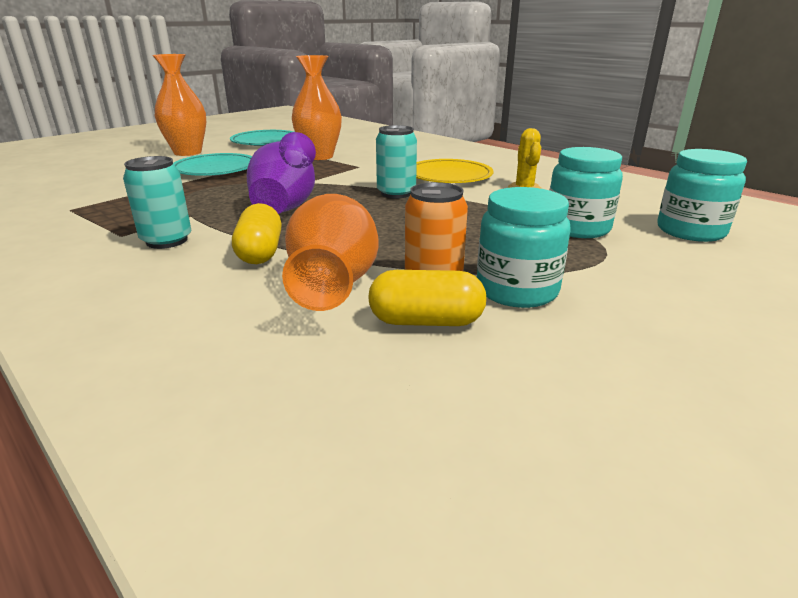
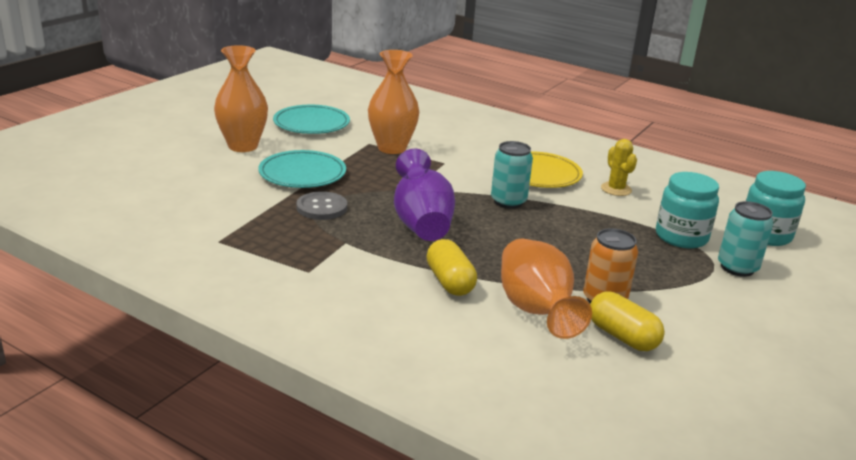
camera: 15 degrees left, 0 degrees up
turquoise can [123,156,191,249] -> turquoise can moved to [718,201,773,277]
yellow capsule [368,270,486,326] -> yellow capsule turned 60 degrees clockwise [590,292,665,351]
turquoise jar [477,187,571,308] -> none
none -> grey button [296,191,347,220]

